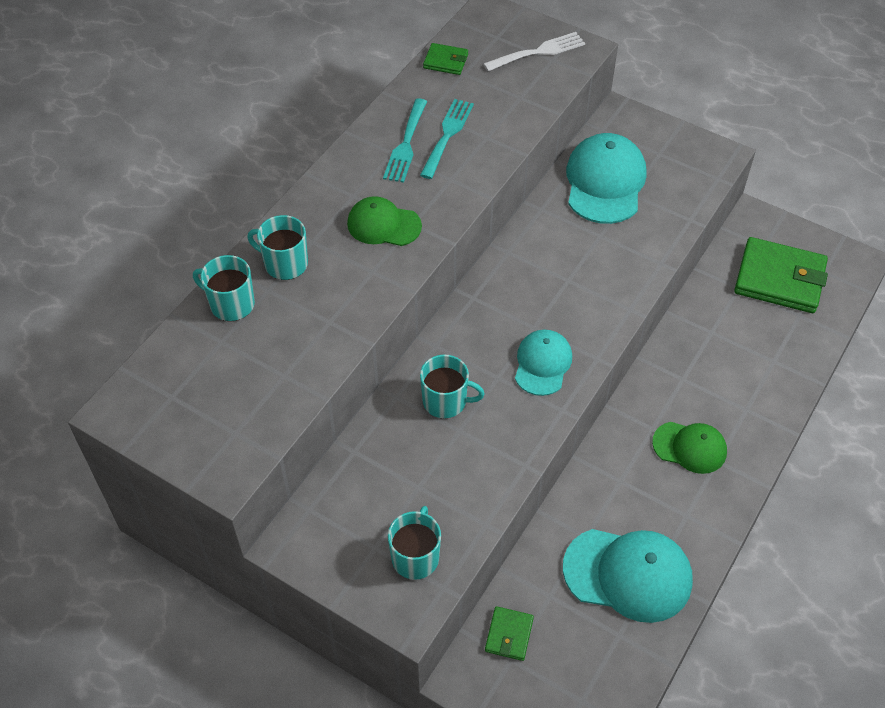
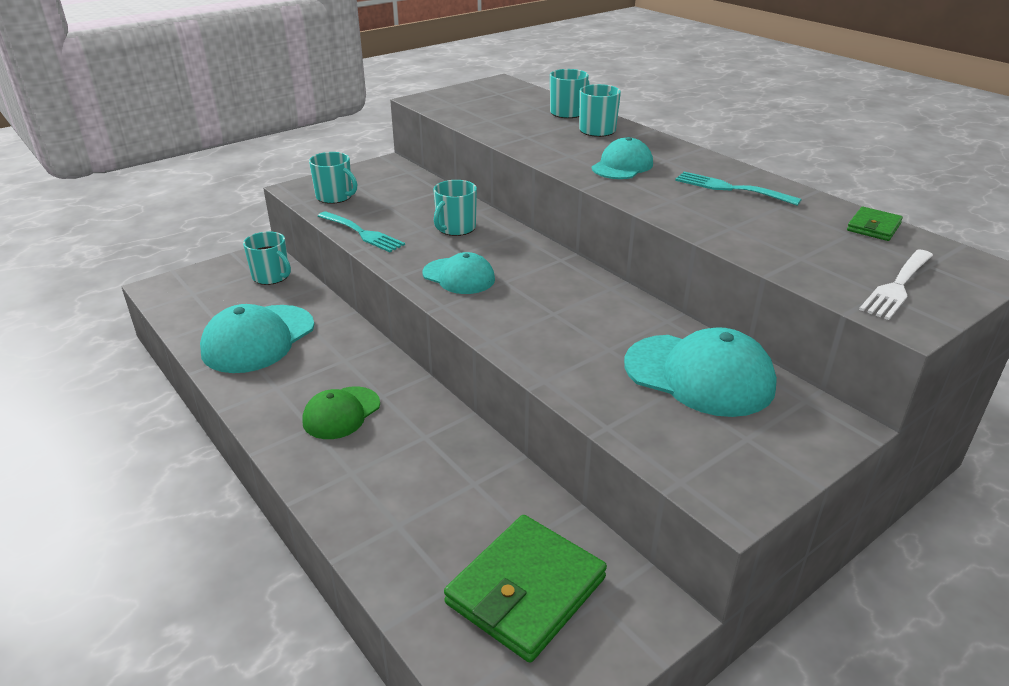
camera: 110 degrees right, 20 degrees down
green cap [347,196,422,246] -> turquoise cap [592,137,653,179]
turquoise fork [420,99,474,179] -> turquoise fork moved to [318,211,405,252]
white fork [483,32,585,71] -> white fork turned 45 degrees clockwise [859,249,933,320]
green wallet [485,606,534,661] -> turquoise mug [243,231,291,285]

